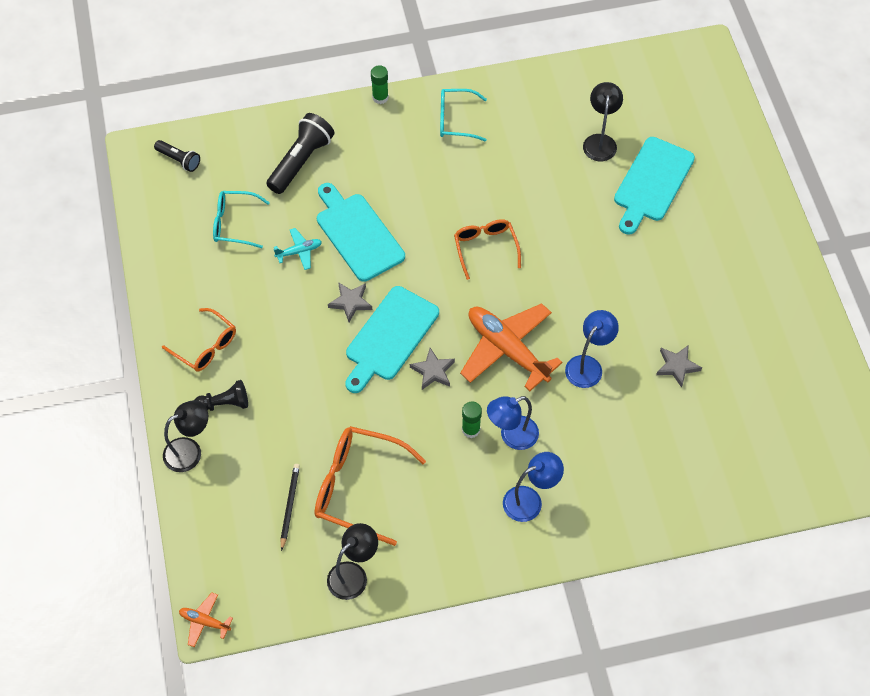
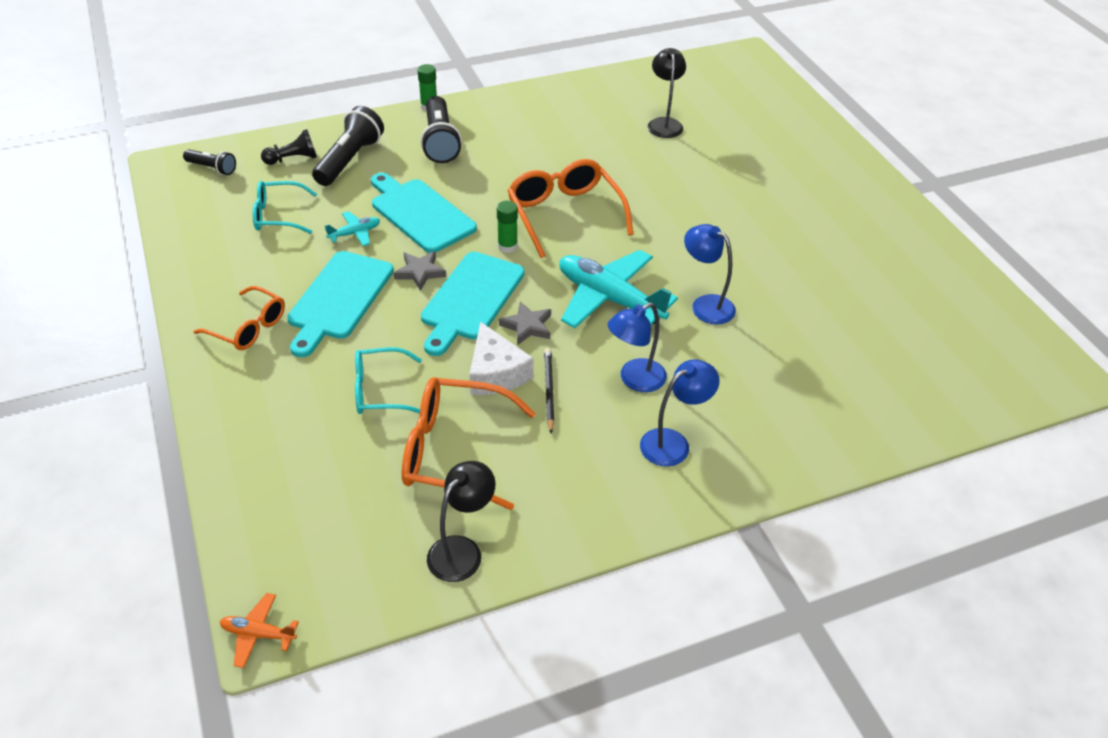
camera: 10 degrees left, 15 degrees down
black lamp [163,400,208,472] -> none
black pawn [195,380,248,411] -> black pawn moved to [261,129,317,165]
black pencil [281,464,300,551] -> black pencil moved to [544,348,554,433]
turquoise glasses [440,89,487,141] -> turquoise glasses moved to [355,347,422,414]
orange glasses [454,219,521,280] -> orange glasses [507,159,634,258], size x1.59
orange plane [460,303,562,391] -> turquoise plane [559,250,678,328]
green glue stick [462,401,482,438] -> green glue stick moved to [497,201,518,253]
blue lamp [565,310,619,388] -> blue lamp turned 75 degrees counterclockwise [684,224,736,325]
turquoise cutting board [614,137,695,235] -> turquoise cutting board moved to [287,251,394,357]
grey star [656,345,702,388] -> none
none -> black flashlight [420,96,462,163]
none -> white cheese [469,322,533,395]

